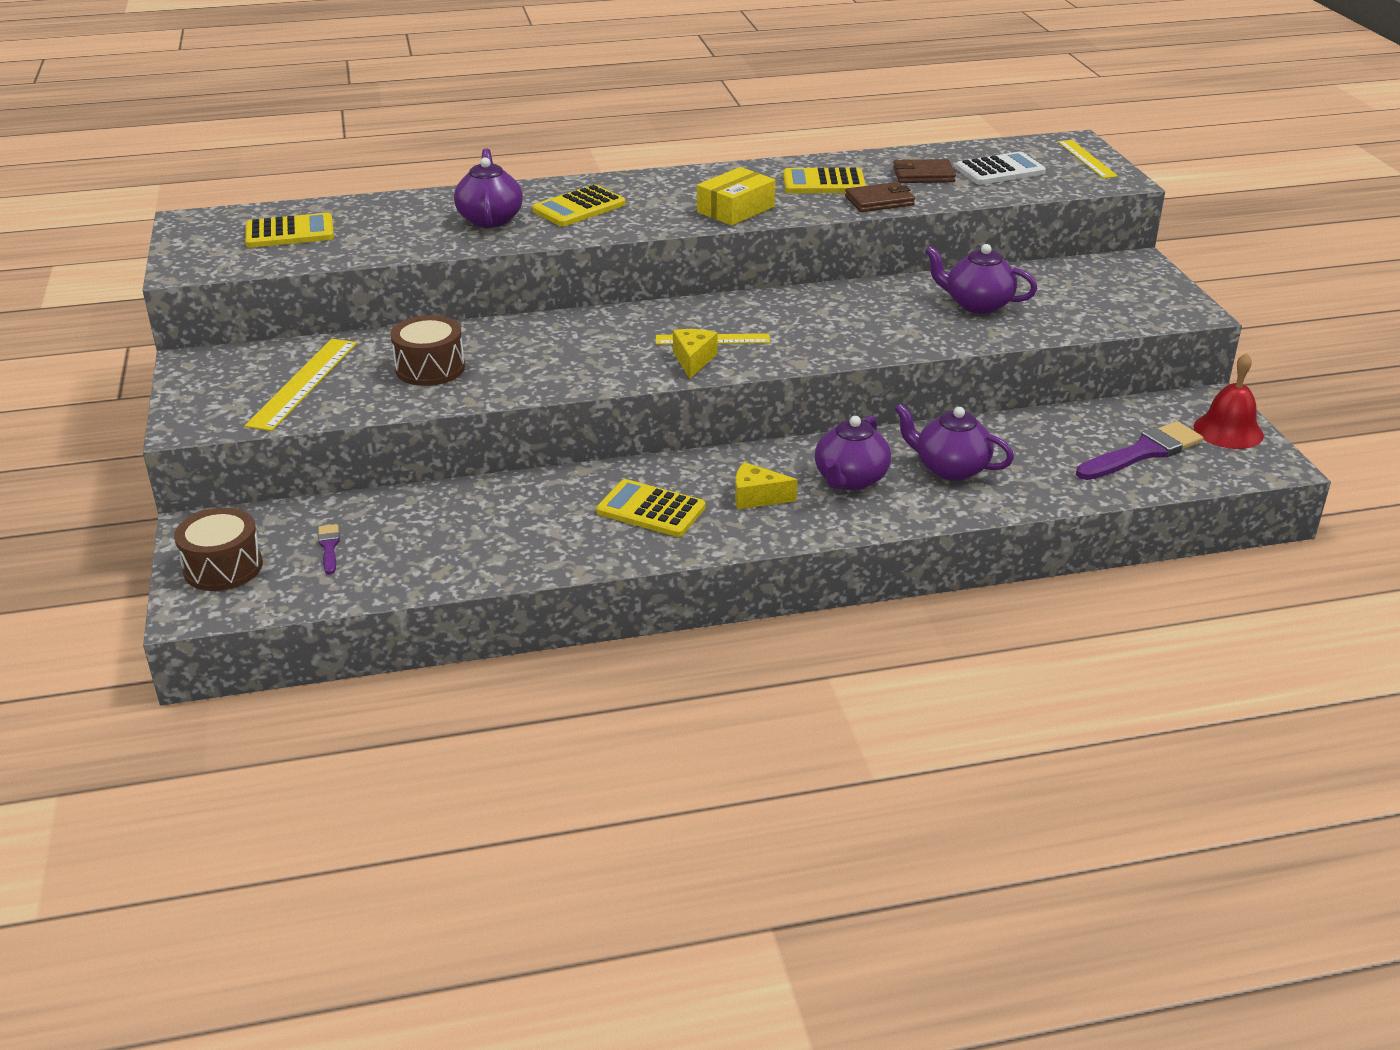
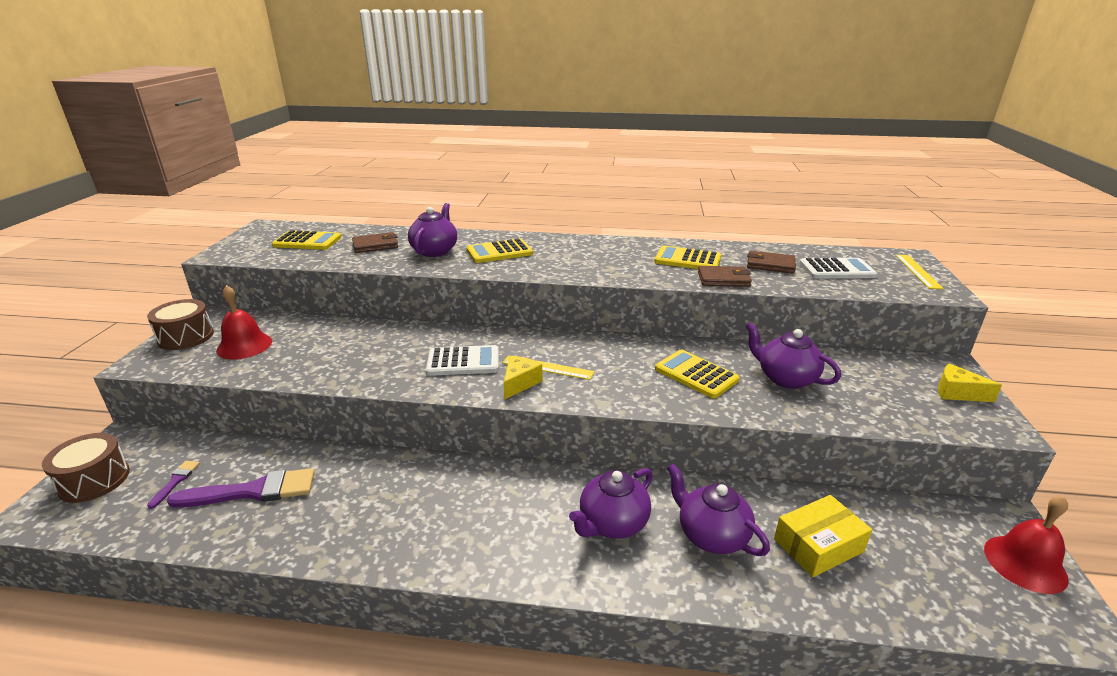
camera: 20 degrees right, 5 degrees down
yellow ruler [245,339,357,431] -> red bell [216,285,272,360]
brown drum [390,315,465,386] -> brown drum moved to [147,299,214,350]
yellow calculator [596,479,706,537] -> yellow calculator moved to [655,350,739,398]
yellow box [697,167,776,226] -> yellow box moved to [774,495,872,577]
yellow cheese [735,462,797,510] -> yellow cheese moved to [938,363,1002,402]
purple brush [1076,421,1203,480] -> purple brush moved to [167,468,315,508]
none -> brown wallet [352,232,398,253]
none -> white calculator [426,345,499,376]

